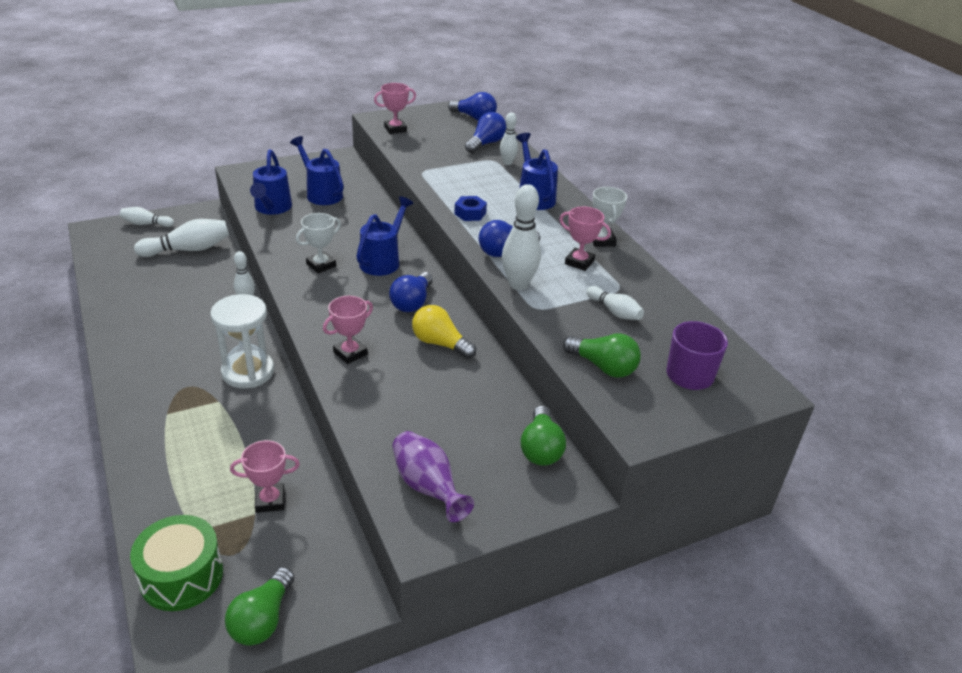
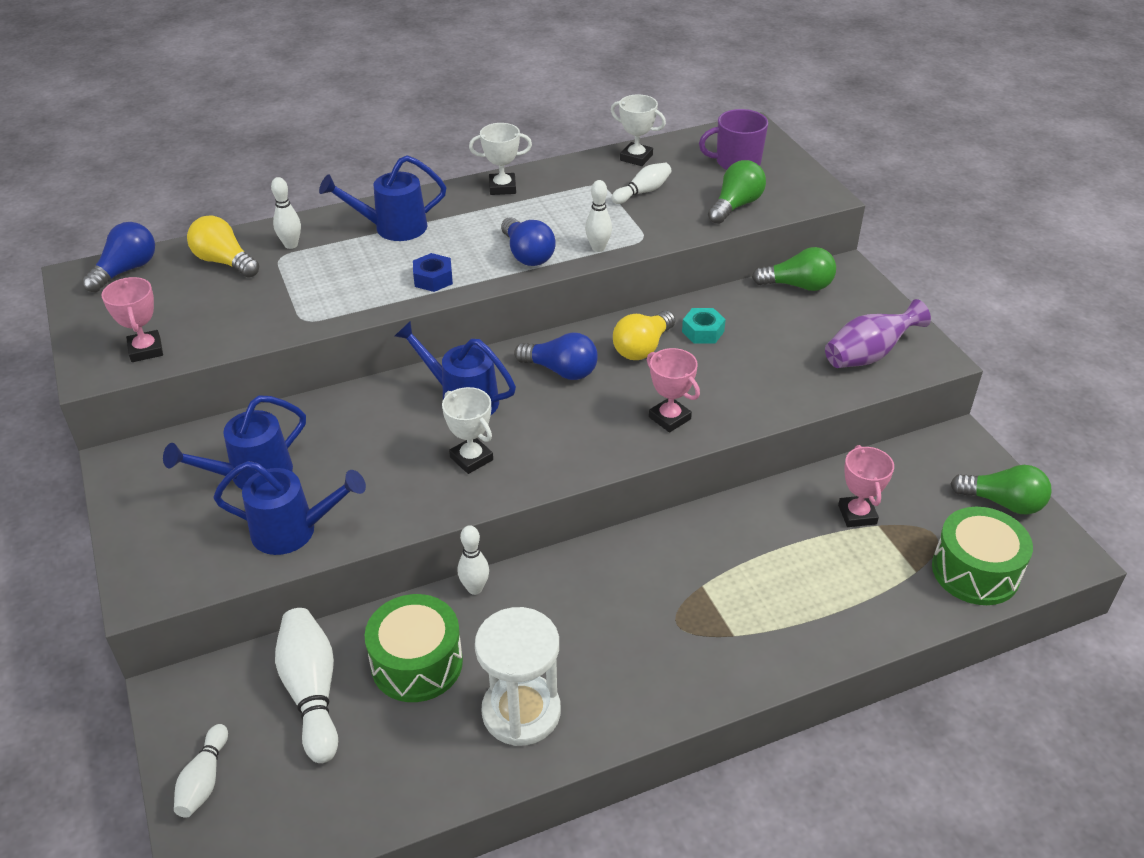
camera: 85 degrees left, 5 degrees up
white hourglass [210,294,274,388] -> white hourglass moved to [475,607,561,746]
blue light bulb [465,112,506,153] -> yellow light bulb [187,216,259,277]
white bowling pin [502,184,541,290] -> white bowling pin [585,180,612,252], size x0.60
pink trophy [559,207,611,271] -> none
none -> green drum [365,594,463,702]
none -> white trophy [611,94,666,166]
none -> turquoise nut [682,308,726,344]

